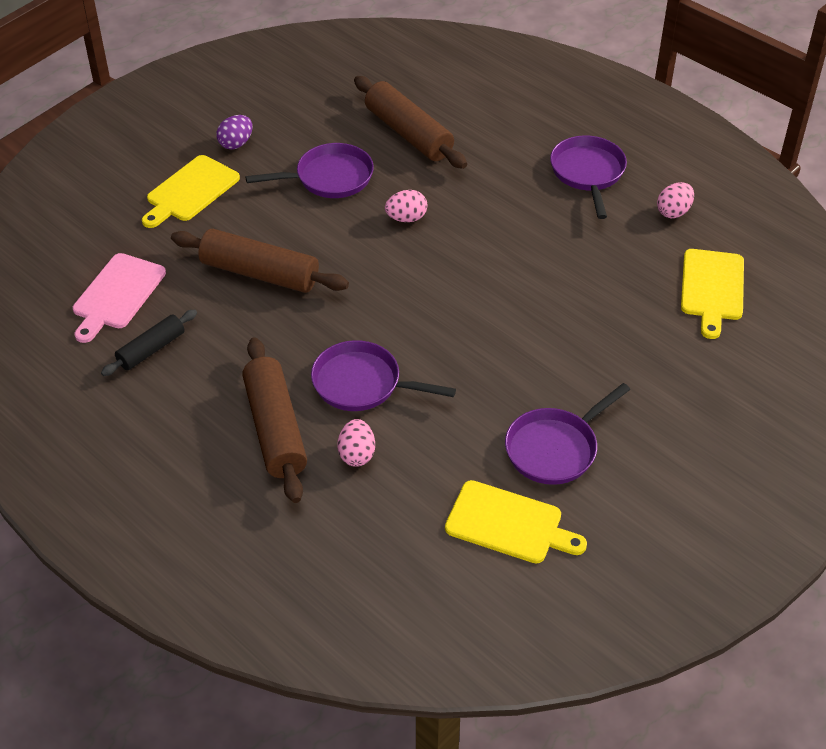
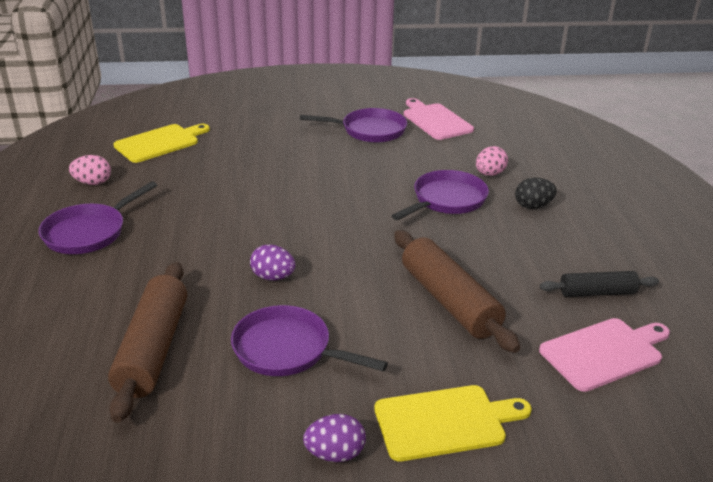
camera: 140 degrees left, 15 degrees down
brown rolling pin [242,337,307,503] -> black egg [515,178,557,209]
purple pan [311,340,456,411] -> purple pan turned 105 degrees counterclockwise [392,170,489,220]
pink egg [385,190,427,222] -> purple egg [250,244,295,280]
yellow cutting board [445,480,587,564] -> pink cutting board [404,98,474,140]

